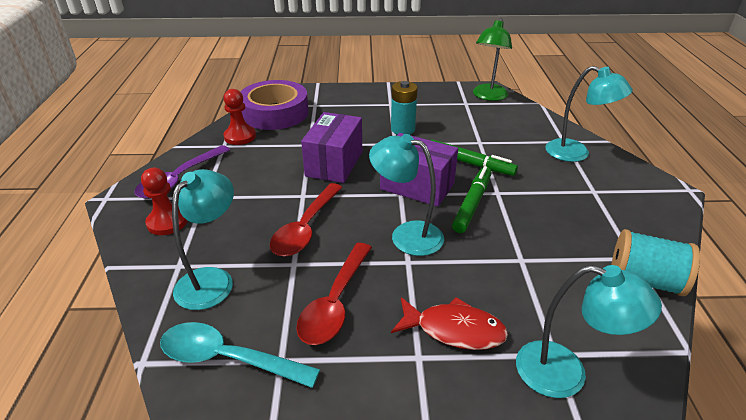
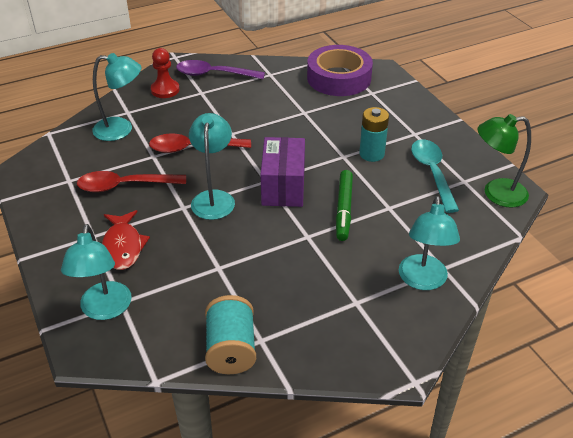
camera: 65 degrees right, 5 degrees up
turquoise spoon [160,322,320,388] -> turquoise spoon moved to [411,139,459,213]
red pawn [223,89,256,145] -> none
purple box [301,112,362,183] -> none
green marker [452,166,492,233] -> none

